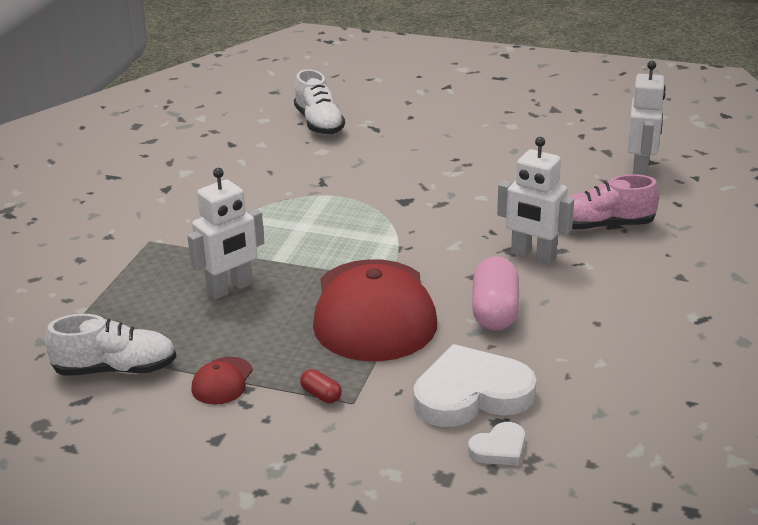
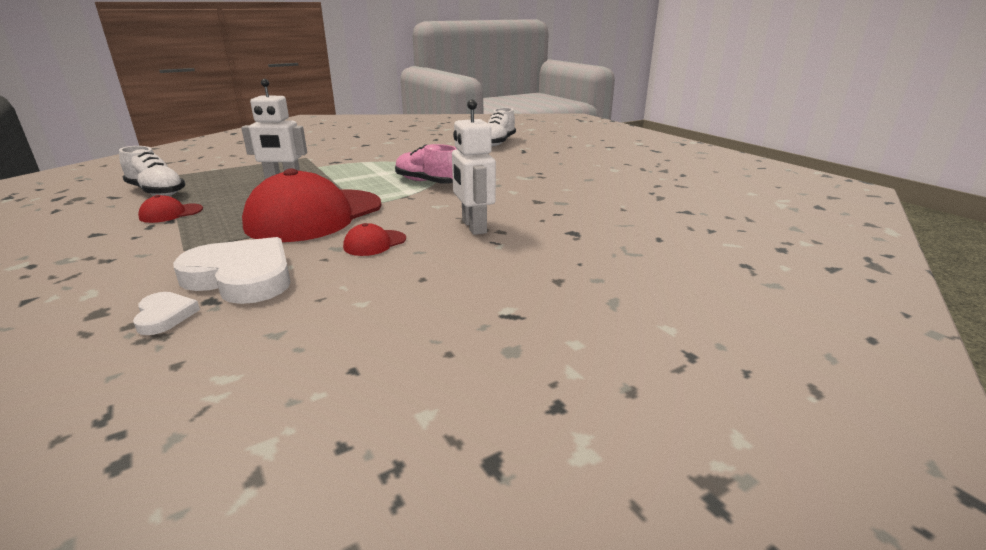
camera: 40 degrees right, 5 degrees down
red capsule [300,369,342,403] -> none
white heart [468,422,525,466] -> white heart turned 120 degrees counterclockwise [133,292,200,335]
pink capsule [472,256,519,331] -> red cap [343,223,406,256]
pink shoe [568,174,659,230] -> pink shoe moved to [395,144,458,184]
white robot [627,61,666,176] -> none

